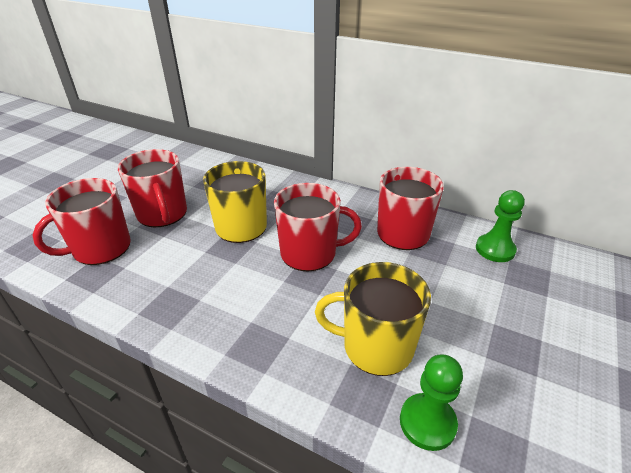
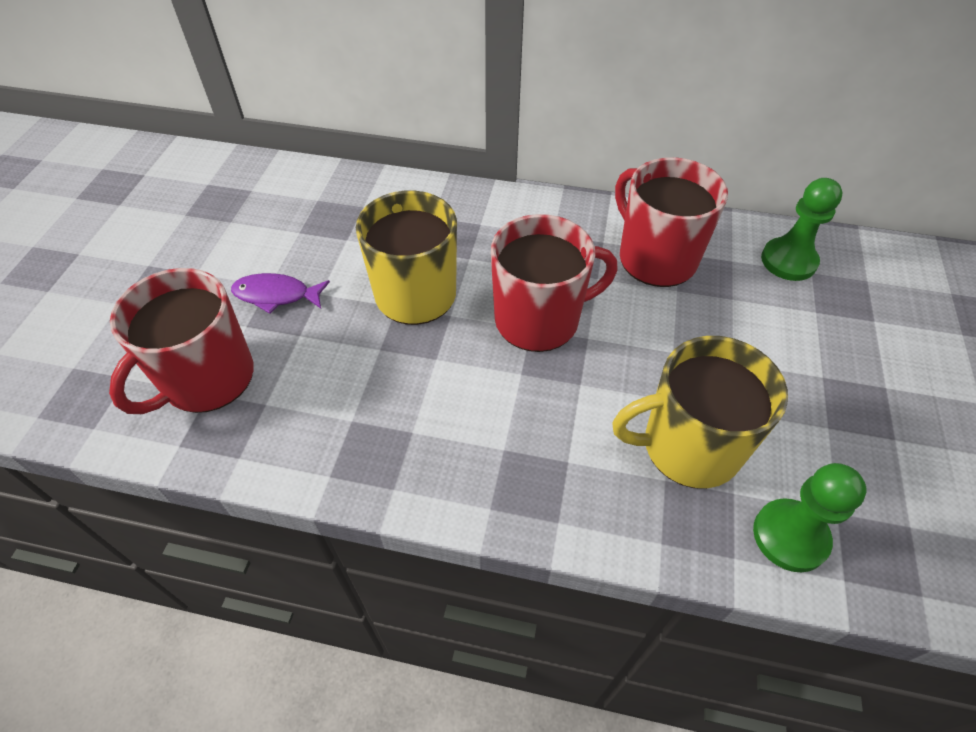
camera: 15 degrees left, 15 degrees up
red mug [118,149,187,227] -> purple fish [231,273,330,314]

